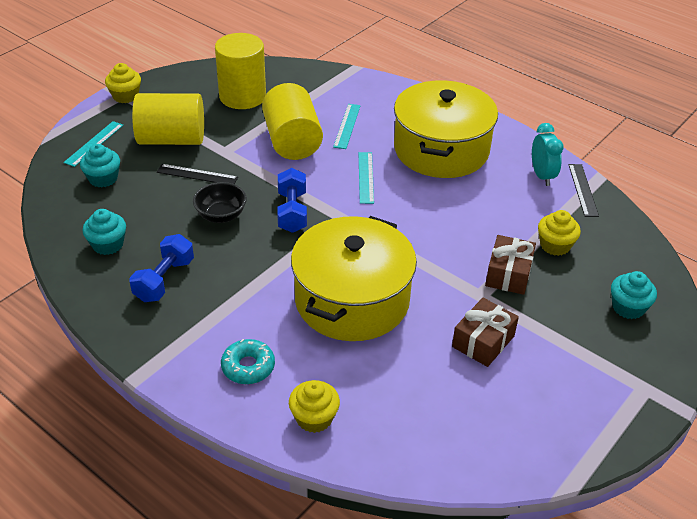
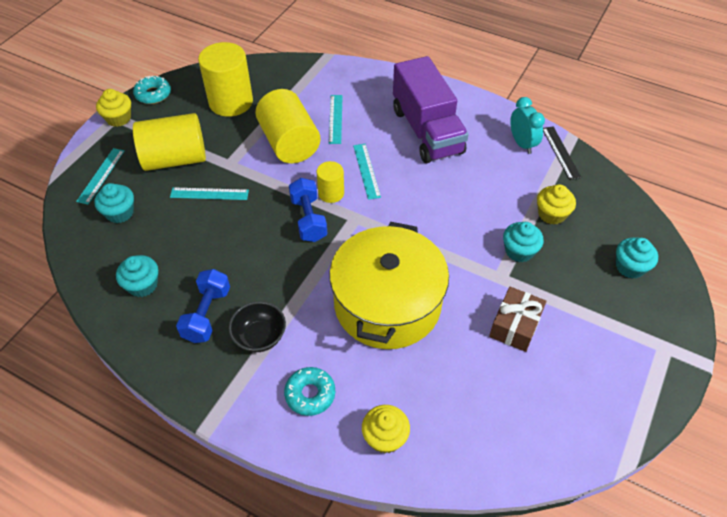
camera: 10 degrees left, 10 degrees up
black ruler [157,164,238,184] -> turquoise ruler [170,187,249,200]
black bowl [193,182,247,223] -> black bowl moved to [229,301,286,352]
yellow pot [394,80,498,178] -> purple truck [393,56,469,163]
brown gift [485,235,536,295] -> turquoise cupcake [503,222,544,262]
none -> turquoise donut [133,76,171,104]
none -> yellow cylinder [317,161,344,203]

